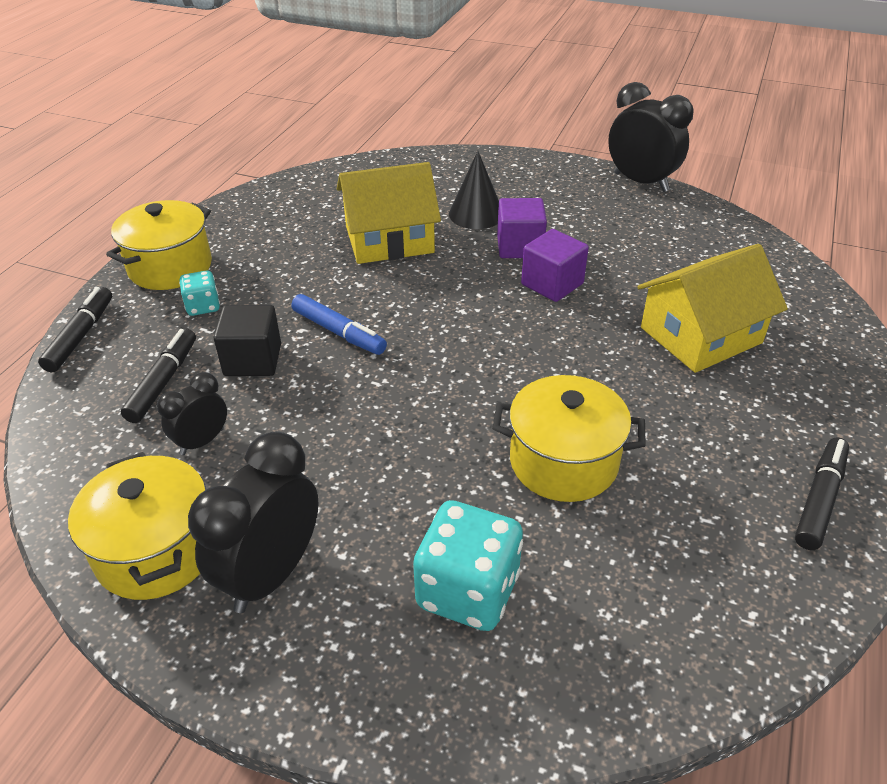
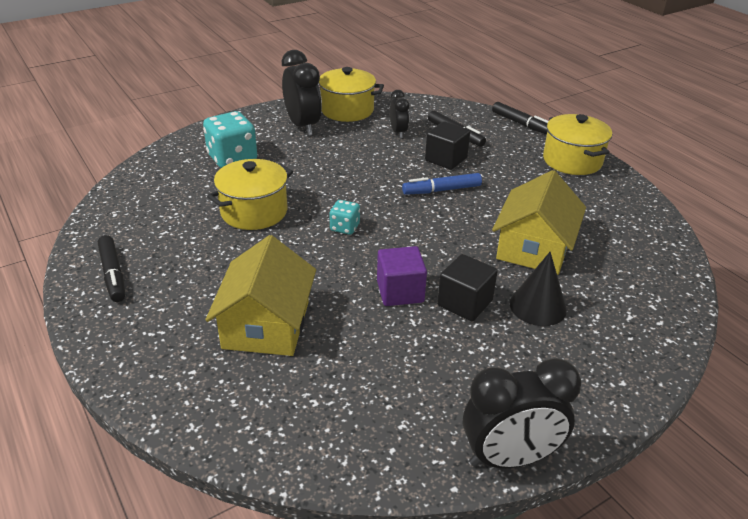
camera: 125 degrees right, 5 degrees down
turquoise dice [179,270,220,316] -> turquoise dice moved to [329,200,360,235]
purple cube [497,198,547,258] -> black cube [437,254,498,321]

